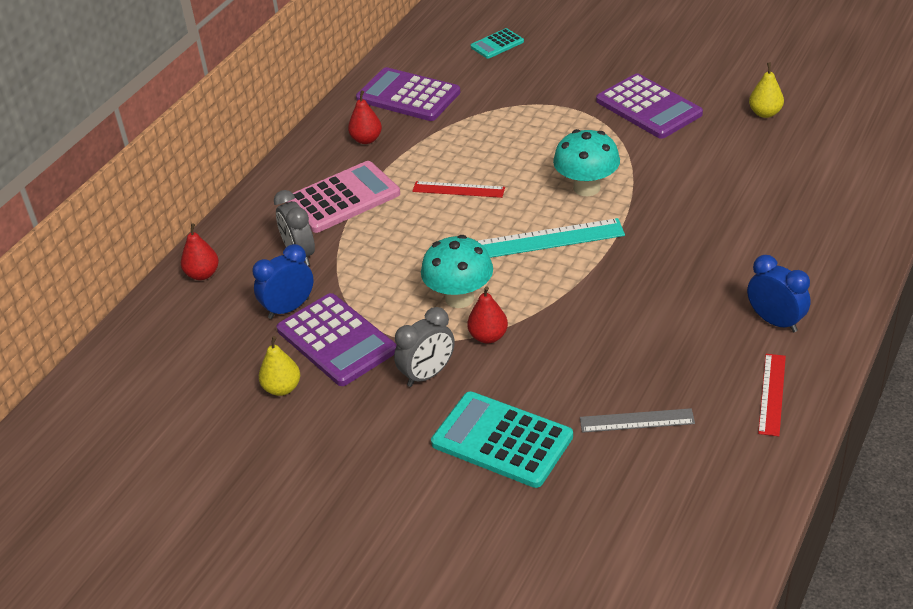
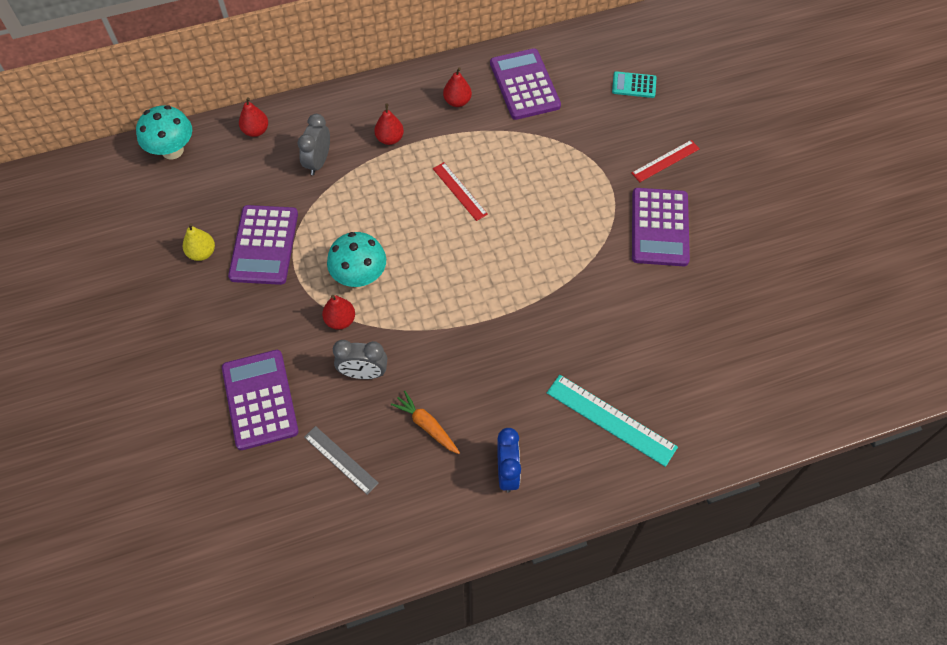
camera: 40 degrees right, 20 degrees up
blue clock [252,244,314,319] -> none
pink calculator [286,161,400,233] -> red pear [374,104,404,145]
grey clock [394,307,455,387] -> grey clock moved to [333,340,387,379]
turquoise calculator [431,391,573,488] -> purple calculator [222,350,299,450]
turquoise ruler [477,218,625,258] -> turquoise ruler moved to [547,375,678,467]
turquoise mushroom [553,129,620,196] -> turquoise mushroom moved to [136,105,192,160]
yellow pear [749,63,784,118] -> none
red ruler [758,354,786,436] -> red ruler moved to [632,140,700,182]
none -> orange carrot [390,391,460,454]

